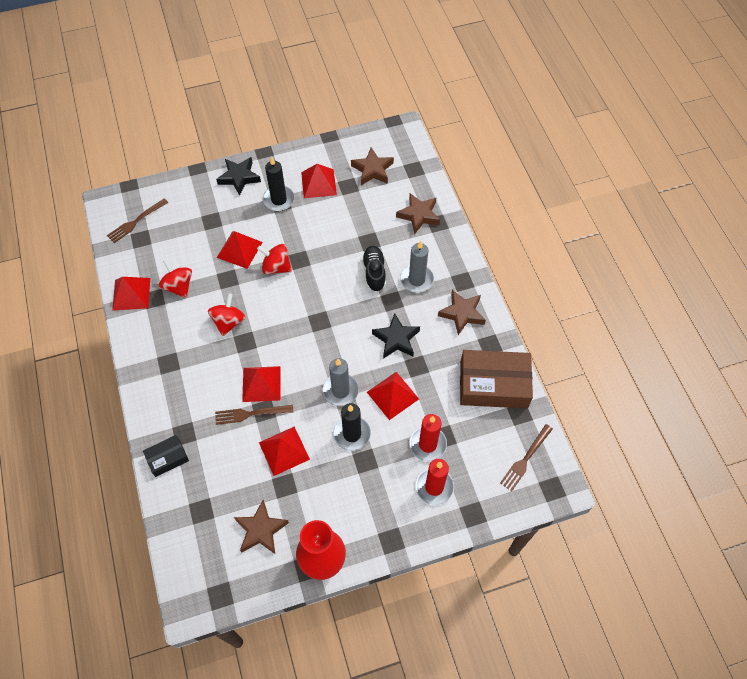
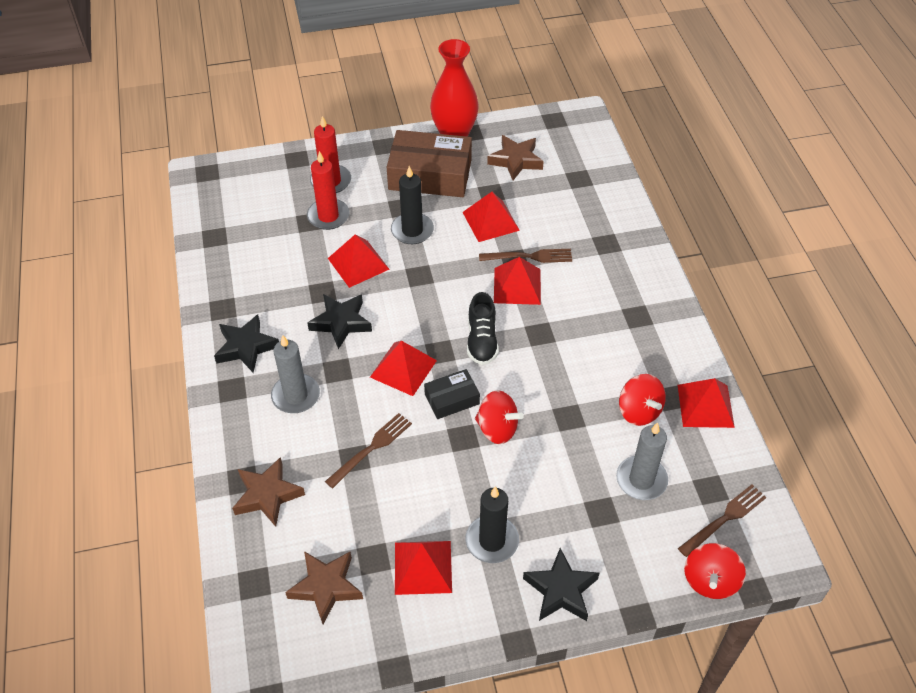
camera: 175 degrees left, 10 degrees down
black box [143,435,189,477] -> black box moved to [424,369,480,419]
red spinning top [208,293,245,336] -> red spinning top moved to [684,543,746,599]
red pyramid [217,231,263,269] -> red pyramid moved to [370,341,437,396]
grey candle [322,358,359,406] -> grey candle moved to [616,422,668,500]
black shoe [362,246,386,291] -> black shoe moved to [467,292,499,365]
brown star [438,290,486,335] -> black star [214,314,279,373]
brown box [460,350,533,408] -> brown box moved to [387,130,472,197]
brown fork [500,424,553,491] -> brown fork moved to [325,413,412,488]

